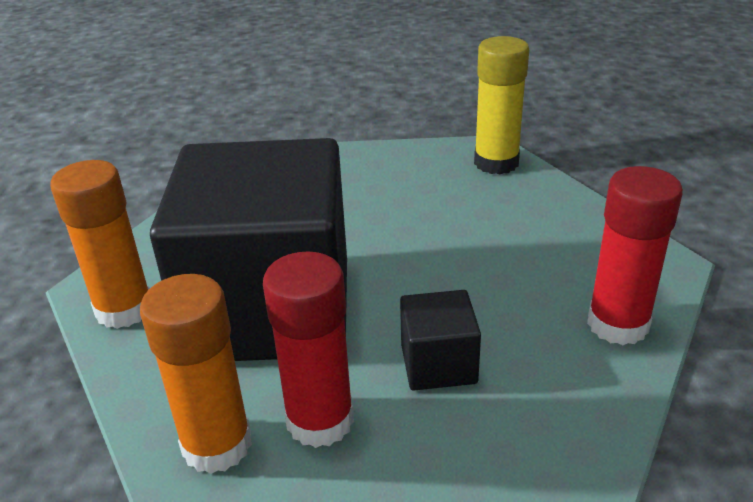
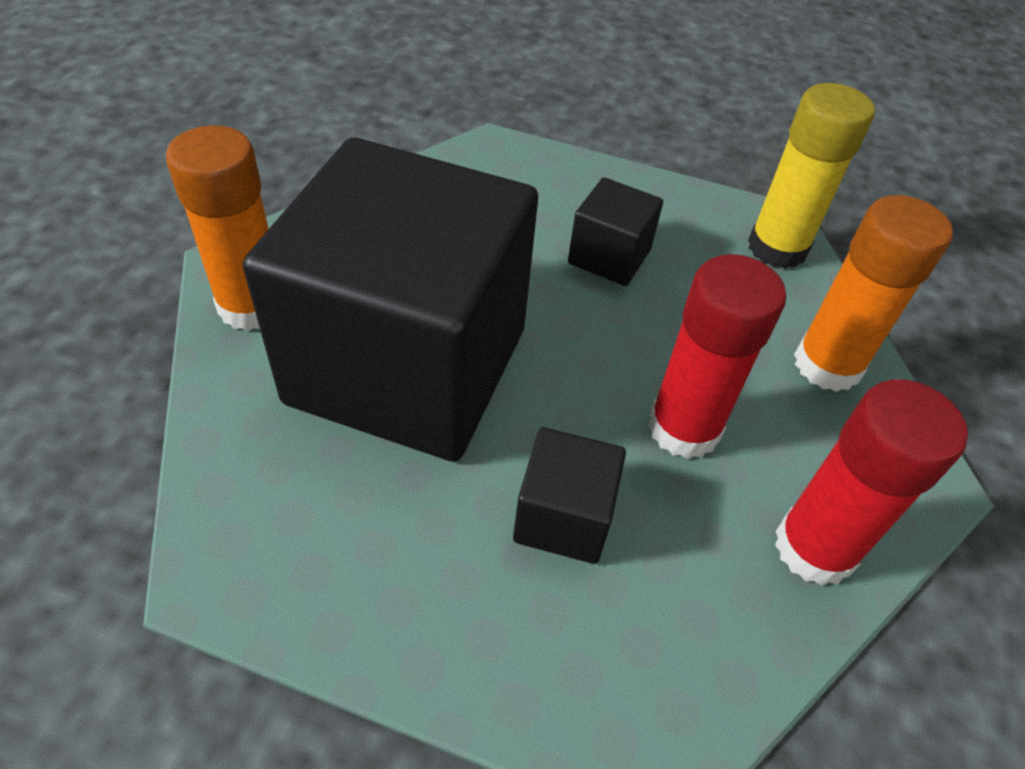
camera: 15 degrees right, 15 degrees up
orange glue stick [140,274,252,474] -> orange glue stick moved to [794,195,953,392]
red glue stick [263,251,354,448] -> red glue stick moved to [648,254,786,459]
none -> black cube [568,177,663,286]

